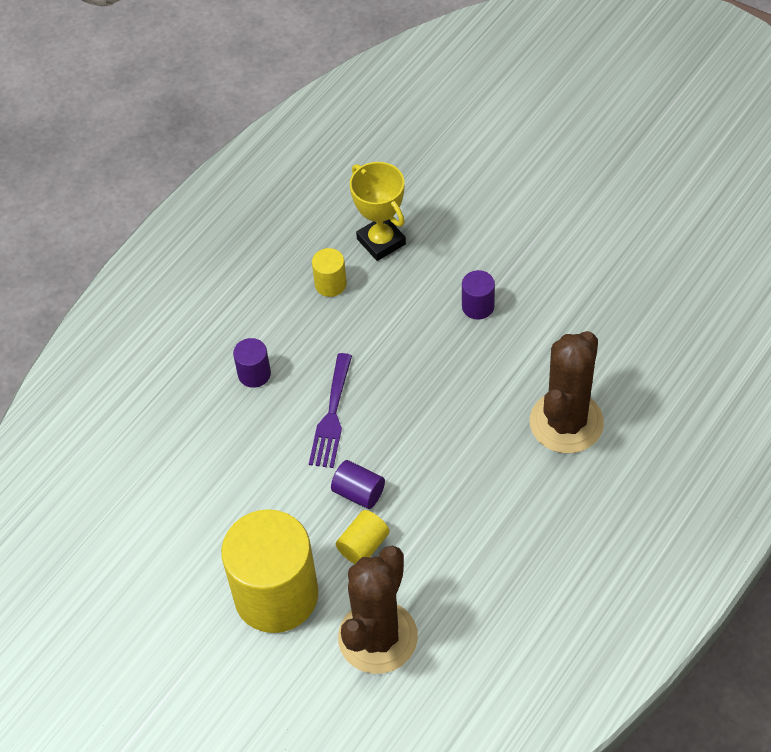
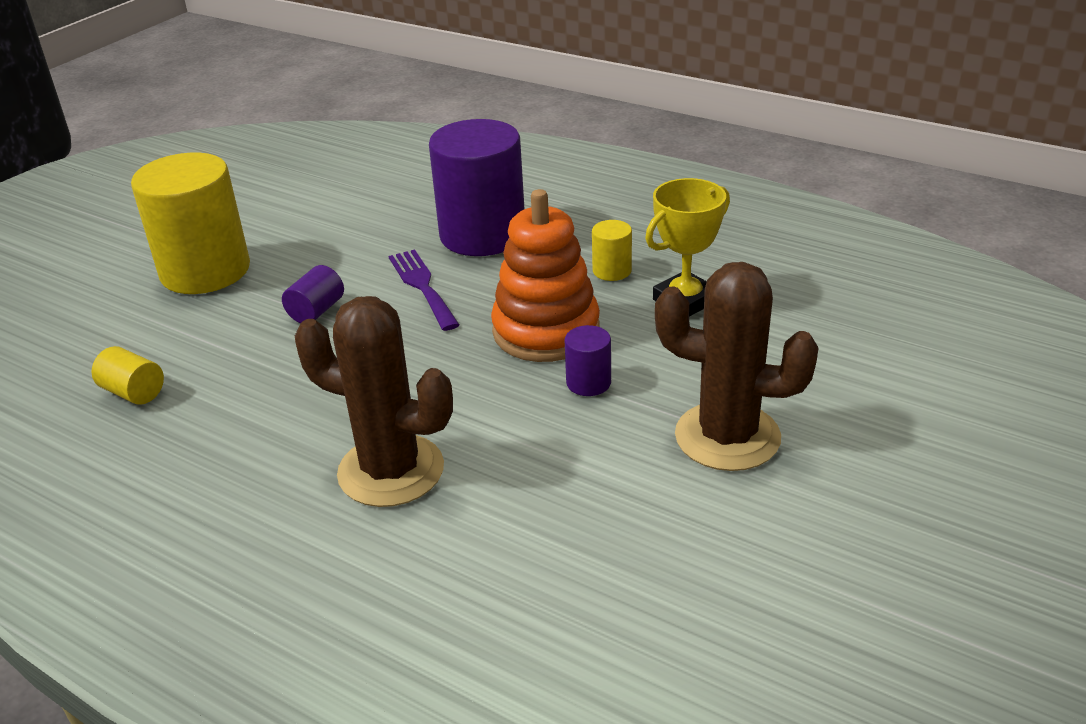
camera: 85 degrees right, 20 degrees down
purple cylinder [233,338,271,388] -> purple cylinder [429,119,525,256], size x2.35
purple fork [309,353,352,468] -> purple fork turned 60 degrees clockwise [389,249,460,331]
yellow cylinder [336,510,390,564] -> yellow cylinder moved to [92,346,164,405]
brown cactus [338,546,418,674] -> brown cactus moved to [655,262,819,471]
none -> orange stacking toy [491,189,600,362]

